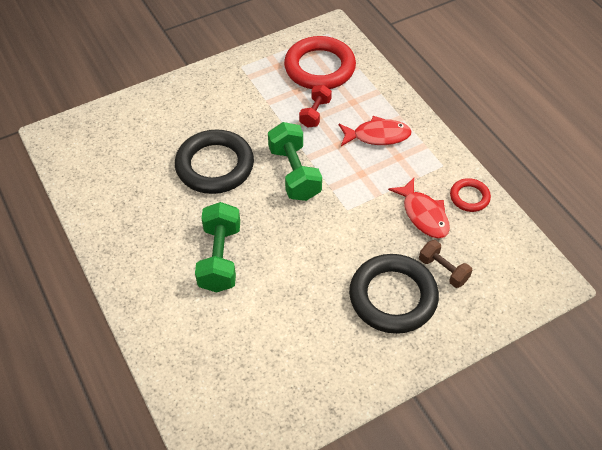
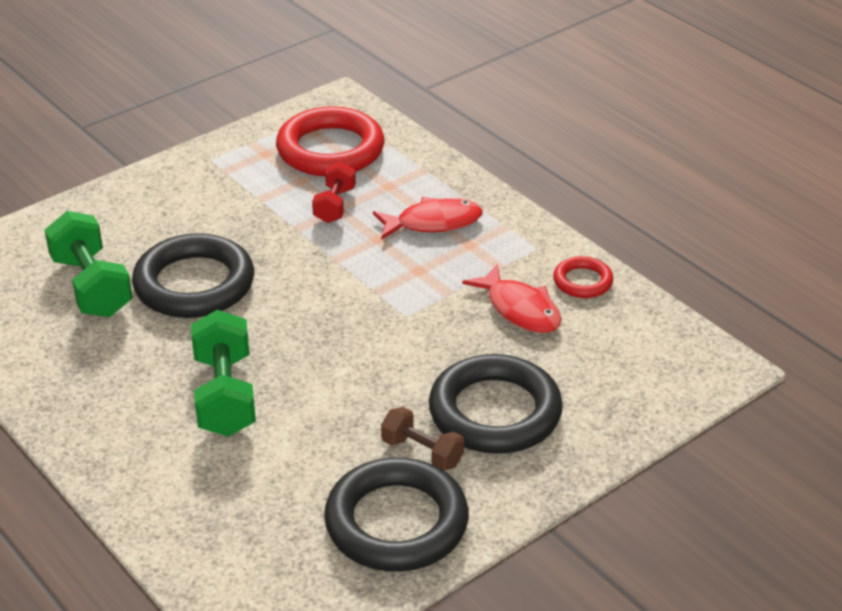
camera: 10 degrees left, 15 degrees down
green dumbbell [268,122,322,201] -> green dumbbell moved to [45,211,133,317]
brown dumbbell [419,240,472,288] -> brown dumbbell moved to [381,407,464,471]
none -> black ring [324,458,469,572]

